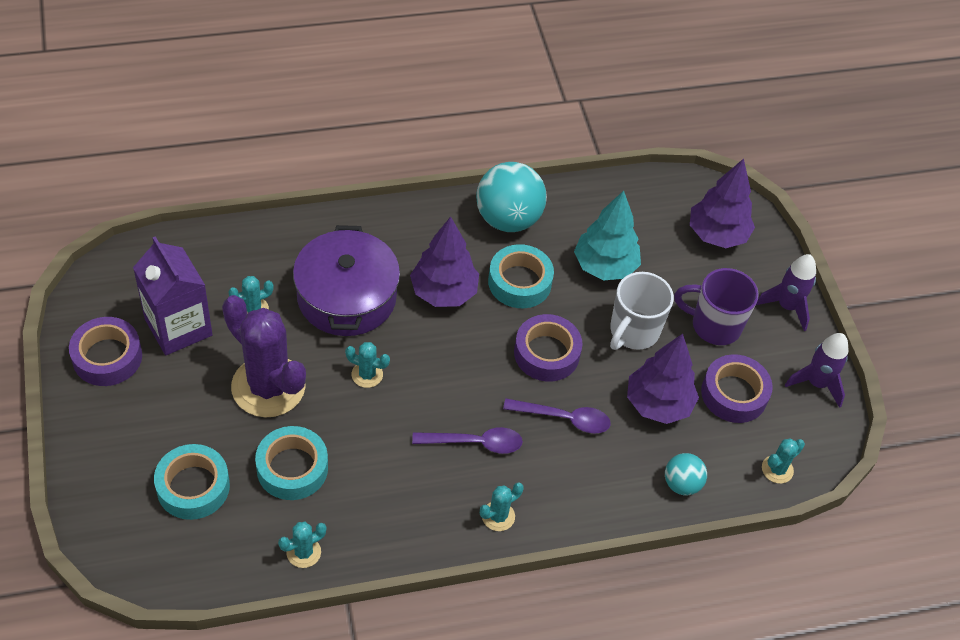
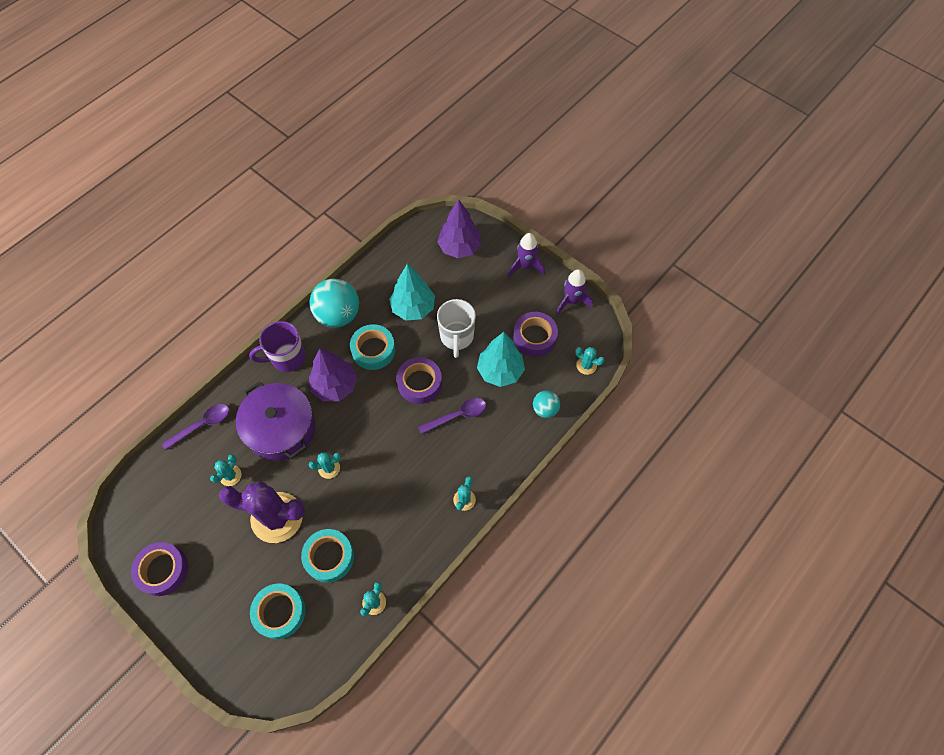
camera: 30 degrees left, 10 degrees up
purple carton [133,236,213,355] -> none
purple spoon [412,427,523,454] -> purple spoon moved to [162,404,229,450]
purple tree [627,334,699,424] -> turquoise tree [477,332,525,387]
purple mug [674,268,759,345] -> purple mug moved to [249,321,306,372]
turquoise cactus [762,439,805,484] -> turquoise cactus turned 75 degrees counterclockwise [575,347,604,375]

